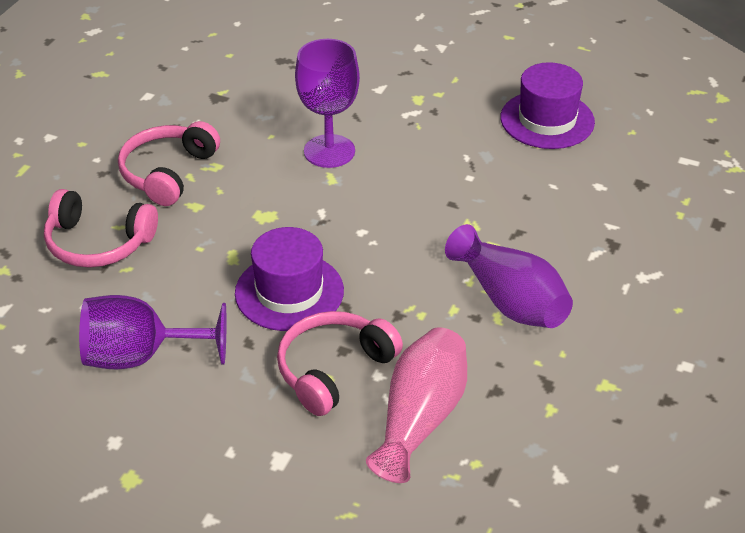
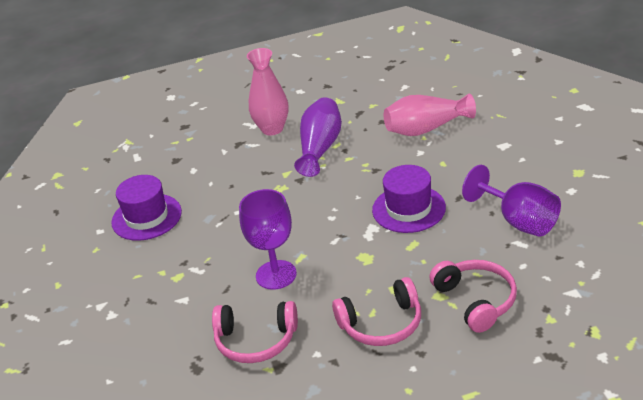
camera: 125 degrees left, 5 degrees down
pink headphones [277,311,403,416] -> pink headphones moved to [212,301,298,363]
none -> pink vase [247,48,289,135]

